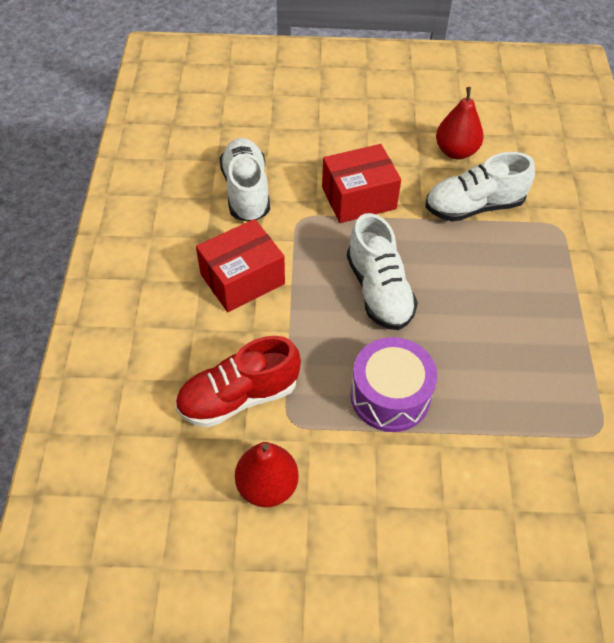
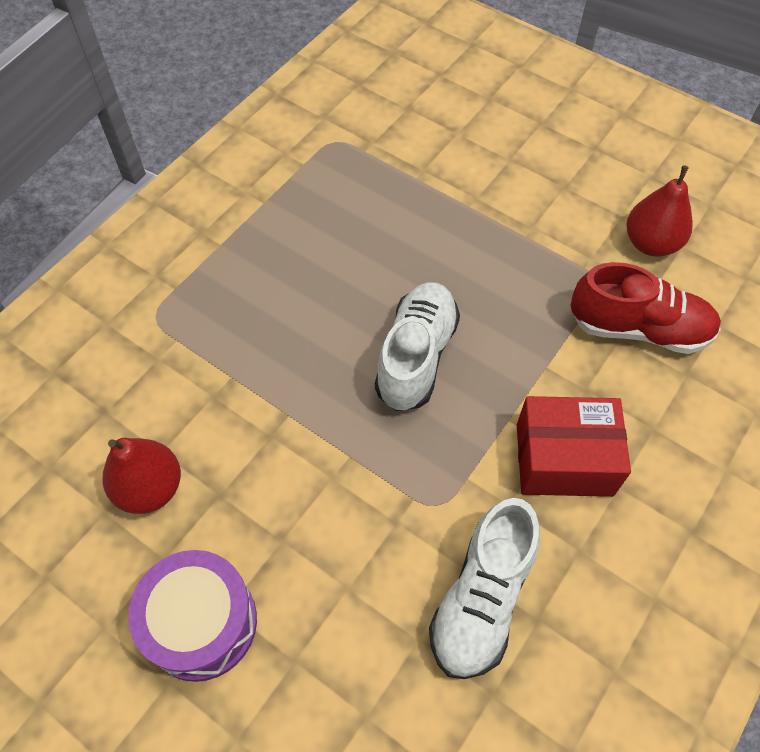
camera: 145 degrees left, 5 degrees up
red box [322,144,401,223] -> none
purple drum [351,337,437,432] -> purple drum moved to [128,550,257,682]
white shoe [425,152,535,222] -> none

